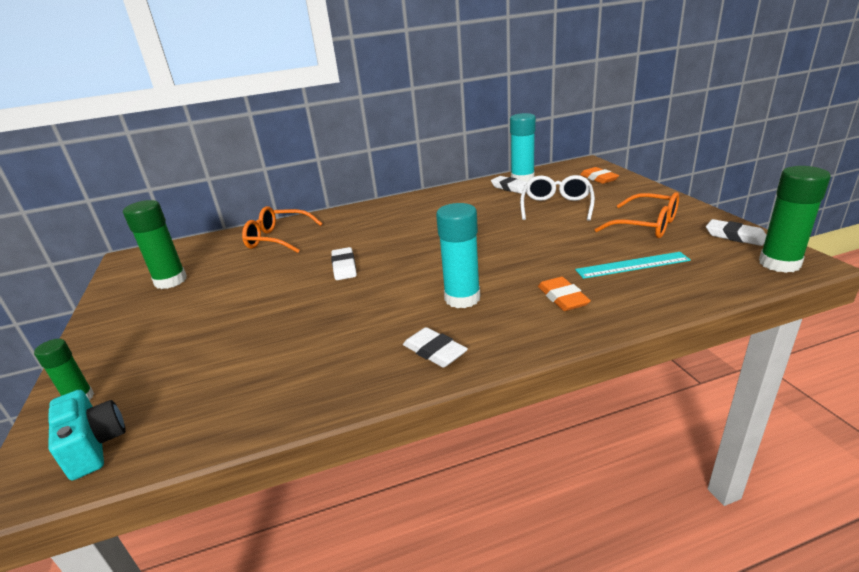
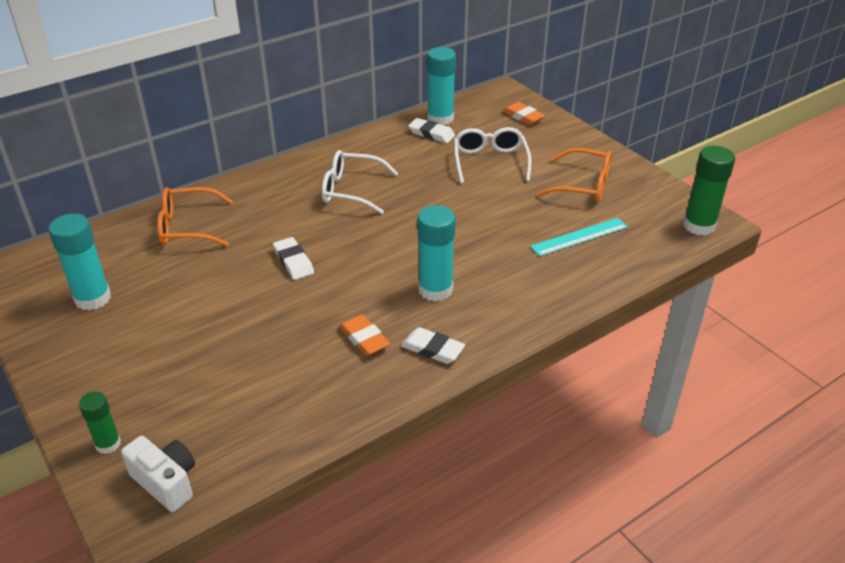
camera: 20 degrees left, 10 degrees up
turquoise camera [48,390,126,480] -> white camera [121,436,195,512]
green glue stick [123,200,187,289] -> turquoise glue stick [49,214,111,311]
orange eraser [538,277,591,311] -> orange eraser moved to [339,315,390,356]
white eraser [706,219,766,246] -> none
none -> white glasses [322,150,398,214]

